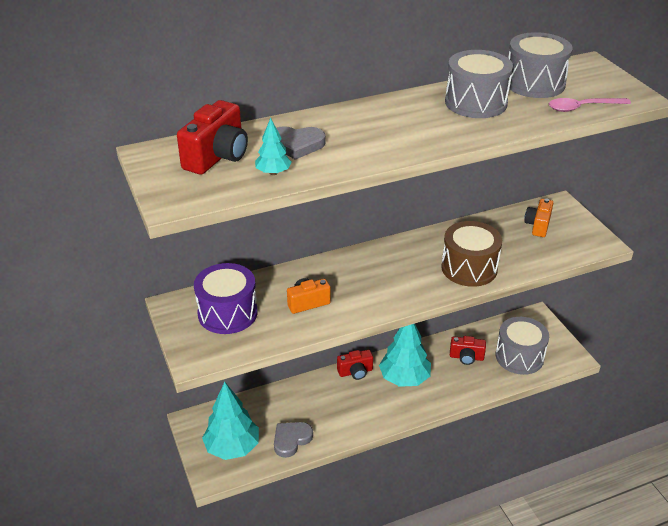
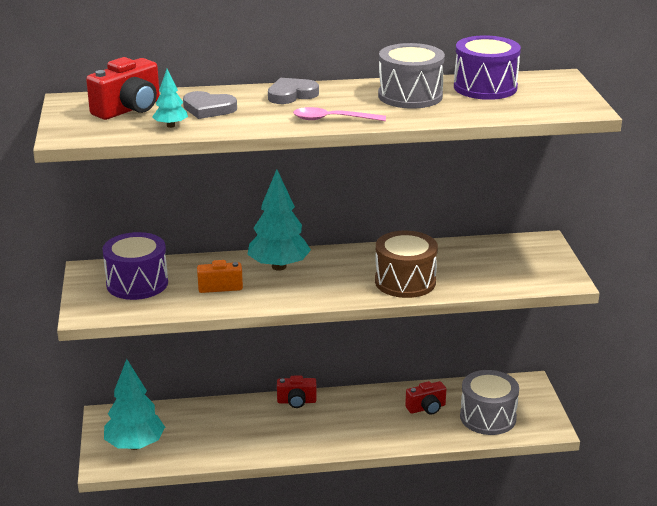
camera: 15 degrees right, 10 degrees down
grey heart [274,422,313,458] -> grey heart moved to [268,78,319,104]
turquoise tree [379,324,431,387] -> turquoise tree moved to [247,169,311,271]
red camera [450,336,486,365] -> red camera turned 45 degrees counterclockwise [405,381,446,415]
grey drum [508,32,573,98] -> purple drum [454,35,521,100]
orange camera [524,198,553,237] -> none
pink spoon [549,98,631,112] -> pink spoon moved to [293,107,386,121]

